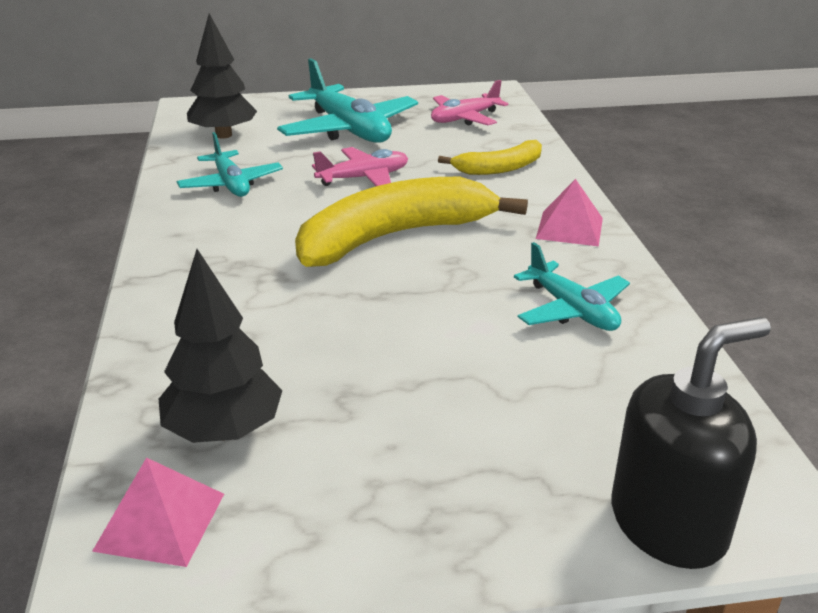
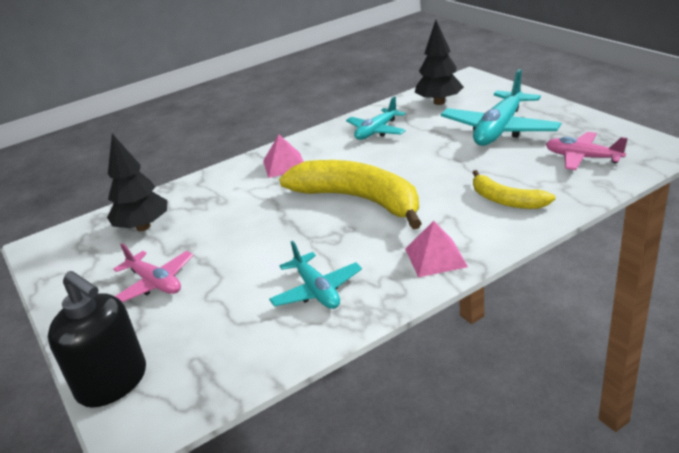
camera: 70 degrees right, 0 degrees up
pink pyramid [92,457,224,567] -> pink pyramid moved to [263,135,304,178]
pink plane [312,147,408,186] -> pink plane moved to [113,243,194,302]
turquoise plane [514,242,630,331] -> turquoise plane turned 60 degrees counterclockwise [269,241,362,309]

